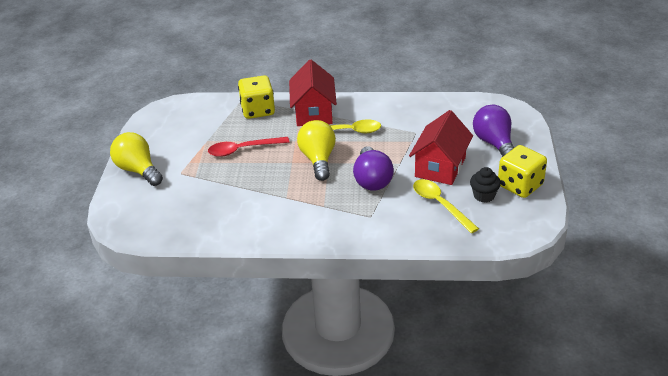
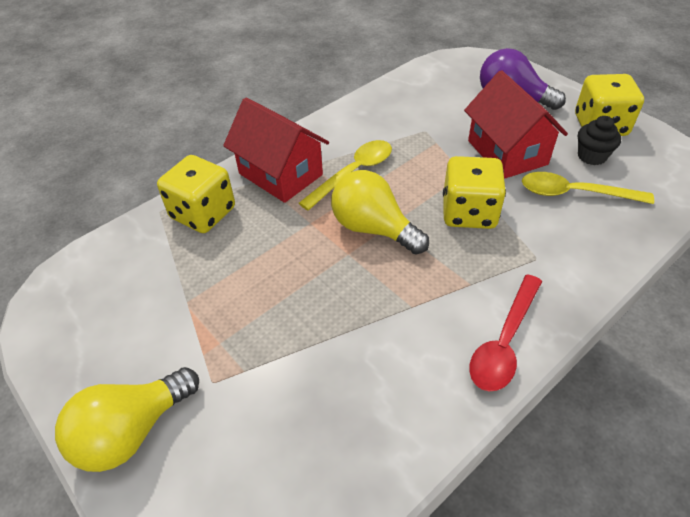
camera: 45 degrees left, 10 degrees up
yellow light bulb [110,132,163,186] -> yellow light bulb turned 45 degrees counterclockwise [55,367,199,472]
red spoon [208,137,290,157] -> red spoon moved to [469,274,542,391]
purple light bulb [353,146,394,191] -> yellow dice [443,156,506,229]

